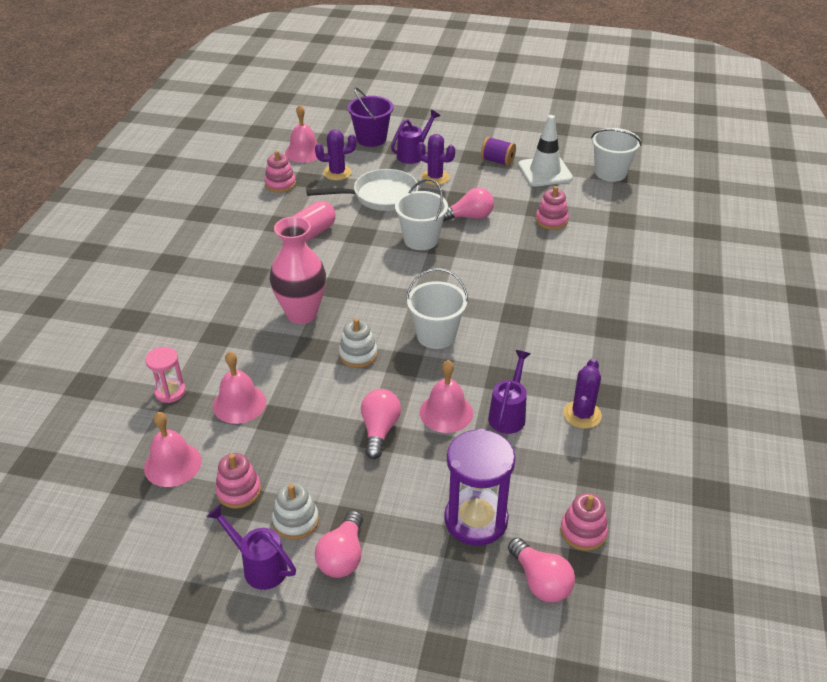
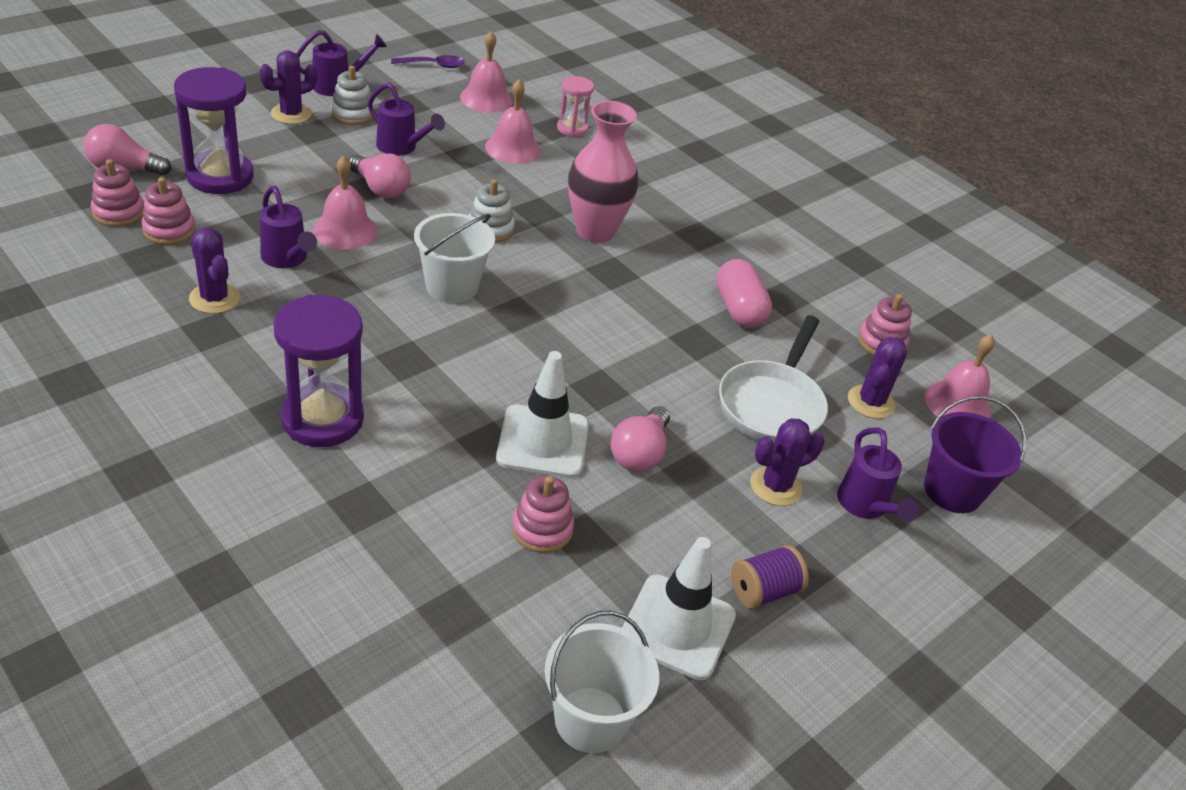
camera: 120 degrees right, 0 degrees up
pink stacking toy [215,453,261,508] -> pink stacking toy moved to [141,177,196,245]
pink light bulb [315,510,363,578] -> purple cactus [260,50,317,124]
white bucket [395,179,448,250] -> none
none -> purple hourglass [273,294,364,447]
none -> purple watering can [368,83,445,156]
none -> purple spoon [391,55,465,68]
none -> white traffic cone [496,351,589,478]

